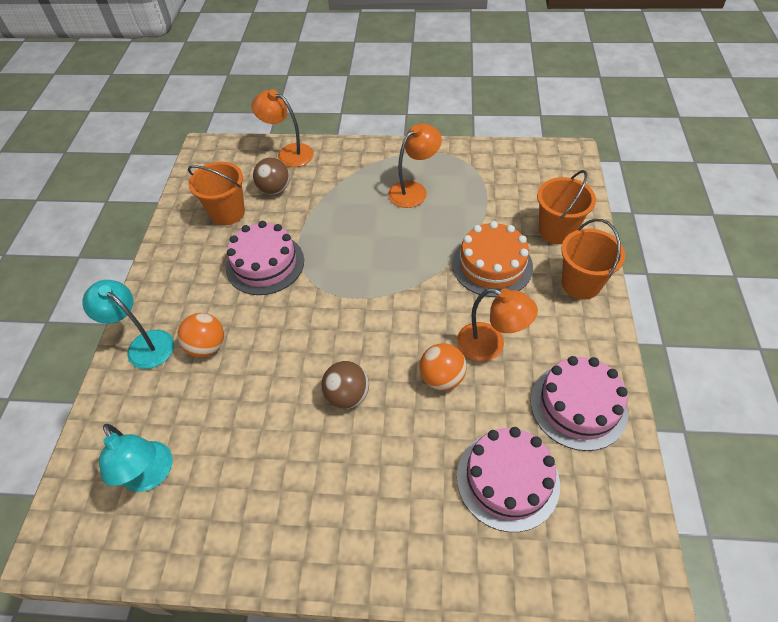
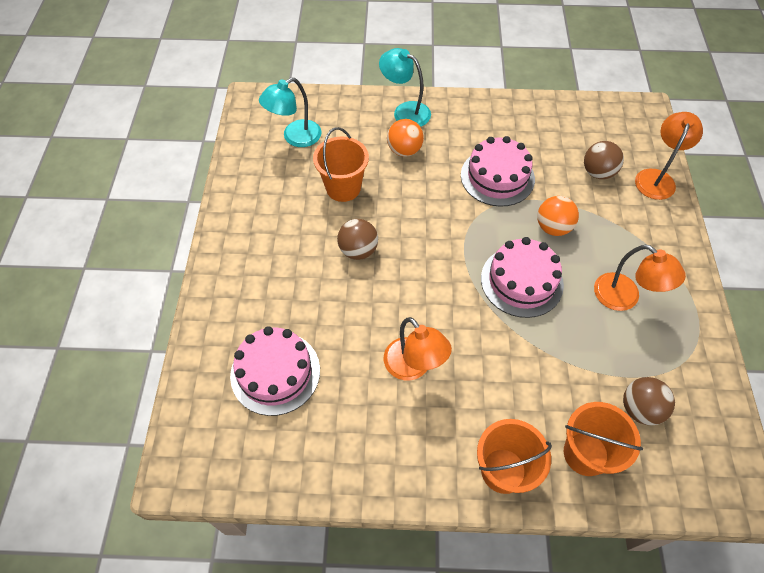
camera: 85 degrees right, 5 degrees up
turquoise lamp [82,280,174,369] -> turquoise lamp turned 90 degrees counterclockwise [379,48,431,127]
orange bucket [188,162,245,225] -> orange bucket moved to [313,127,369,202]
orange ball [420,343,467,391] -> orange ball moved to [537,196,579,236]
orange cake [452,221,533,297] -> none
orange lamp [457,288,538,362] -> orange lamp turned 60 degrees counterclockwise [384,317,452,380]
pink cake [531,356,628,451] -> pink cake moved to [481,237,564,318]
none -> brown ball [623,377,675,425]

